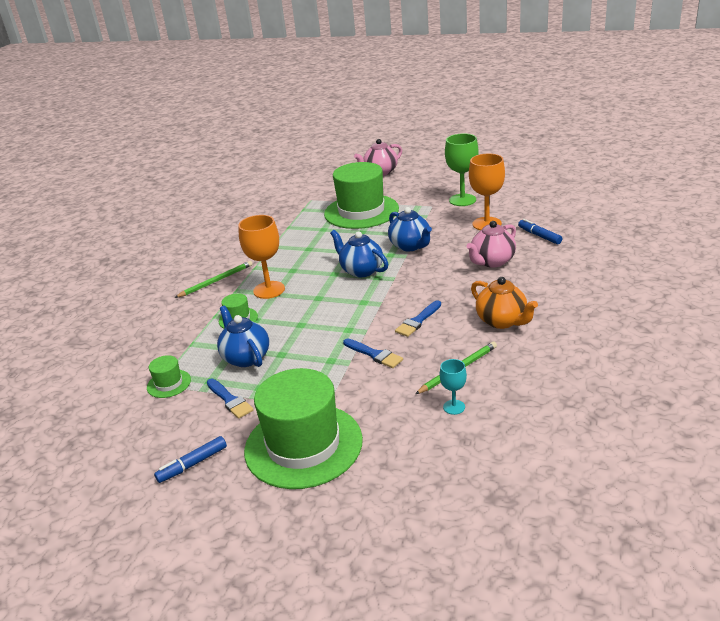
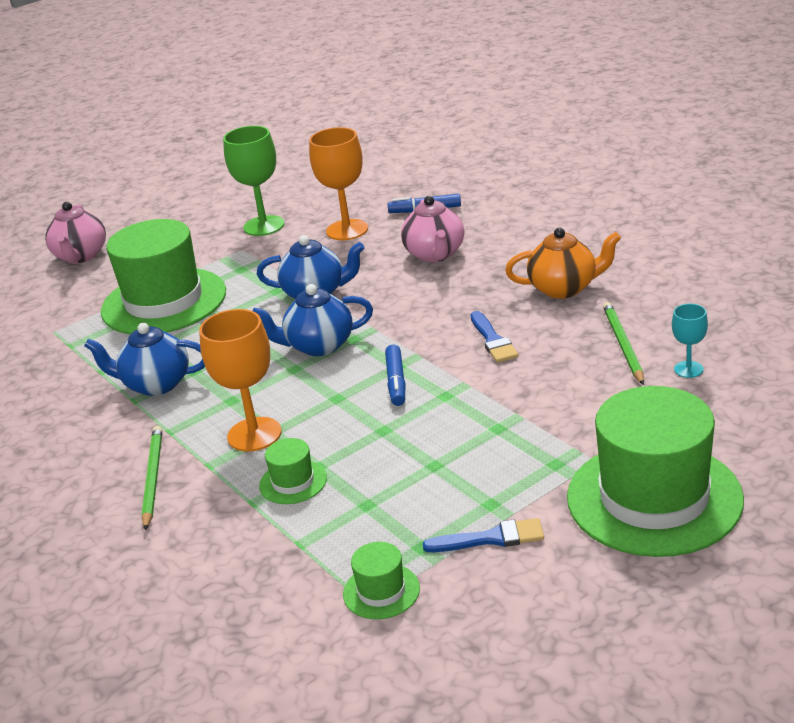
camera: 55 degrees left, 0 degrees up
blue marker [154,436,227,483] -> blue marker moved to [385,345,406,406]
blue teapot [217,306,269,367] -> blue teapot moved to [84,323,205,396]
blue brush [343,338,403,368] -> none

